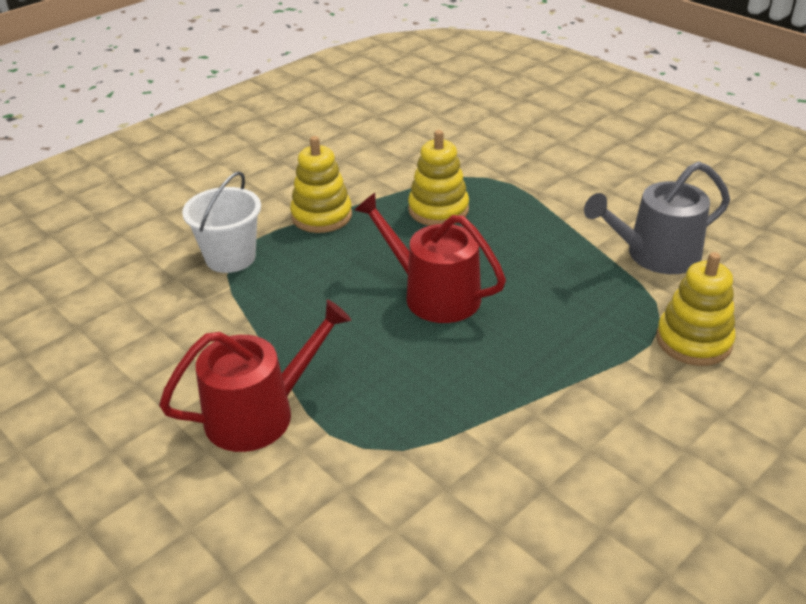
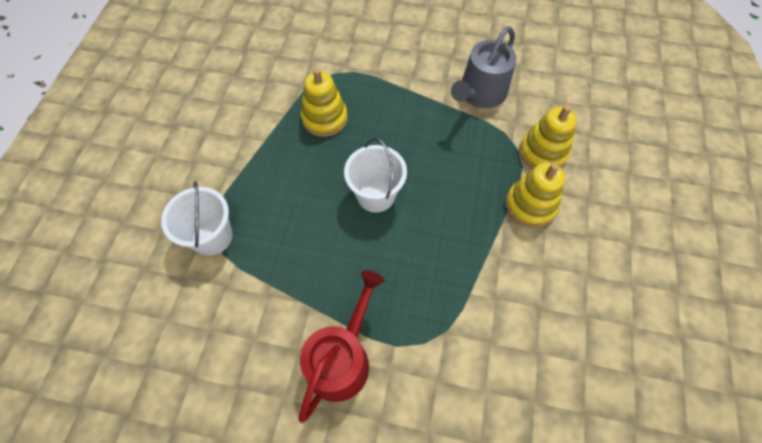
camera: 35 degrees left, 25 degrees up
yellow stacking toy [290,136,352,233] -> yellow stacking toy moved to [505,162,565,228]
red watering can [354,193,506,323] -> white bucket [344,138,407,212]

